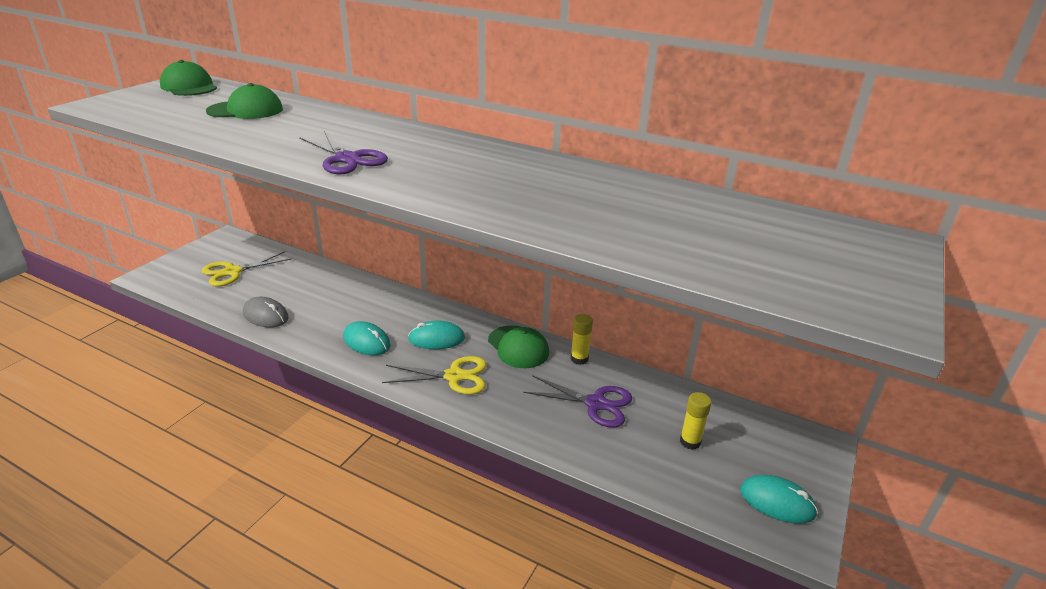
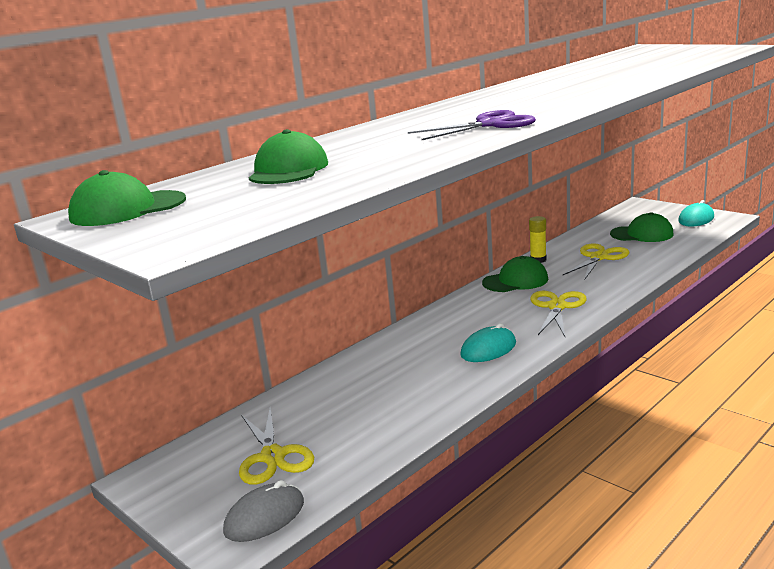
camera: 70 degrees left, 10 degrees down
grey mouse [243,297,289,328] -> grey mouse moved to [223,480,304,542]
turquoise mouse [408,321,465,349] -> none
purple scissors [523,375,632,428] -> yellow scissors [563,243,629,280]
yellow glue stick [680,392,711,450] -> green cap [610,212,674,242]

